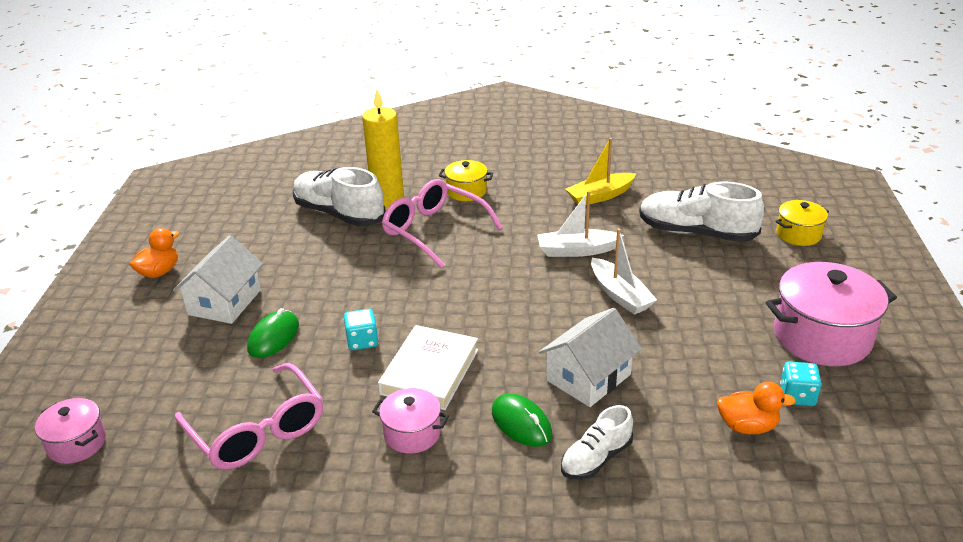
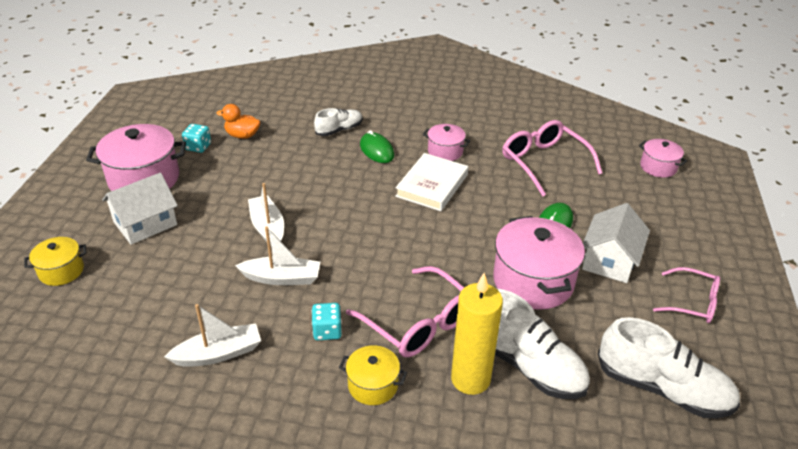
camera: 175 degrees left, 5 degrees up
orange duck [130,228,179,278] -> pink glasses [653,267,720,323]
turquoise dice [343,309,378,350] -> turquoise dice moved to [312,303,342,340]
white house [539,308,642,407] -> white house moved to [102,173,178,245]
yellow boat [565,138,636,205] -> white boat [164,304,261,367]
white shoe [639,182,764,242] -> white shoe moved to [598,317,740,418]
none -> pink pot [493,216,585,310]

